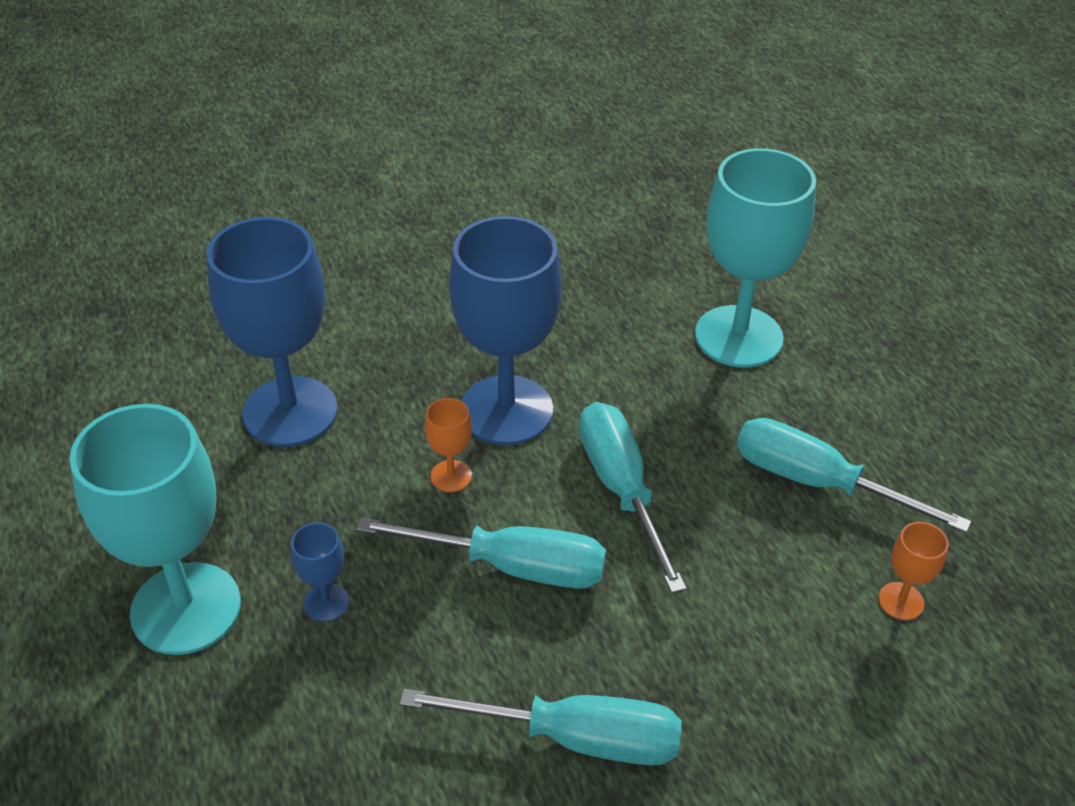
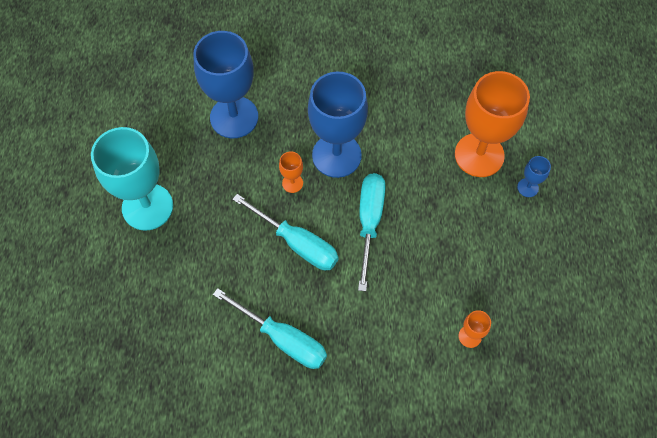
camera: 25 degrees right, 20 degrees up
blue goblet [291,522,349,622] -> blue goblet moved to [517,156,551,197]
turquoise goblet [695,148,816,368] -> orange goblet [455,71,530,177]
turquoise screwdriver [737,418,972,533] -> none

